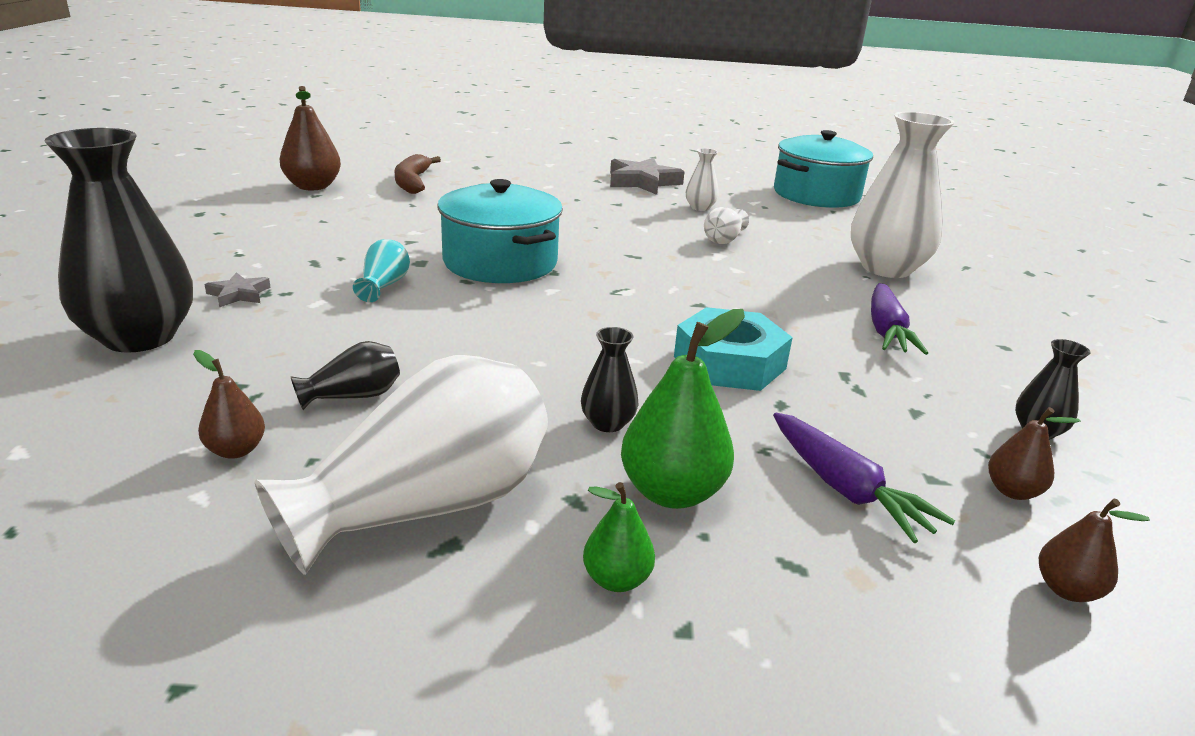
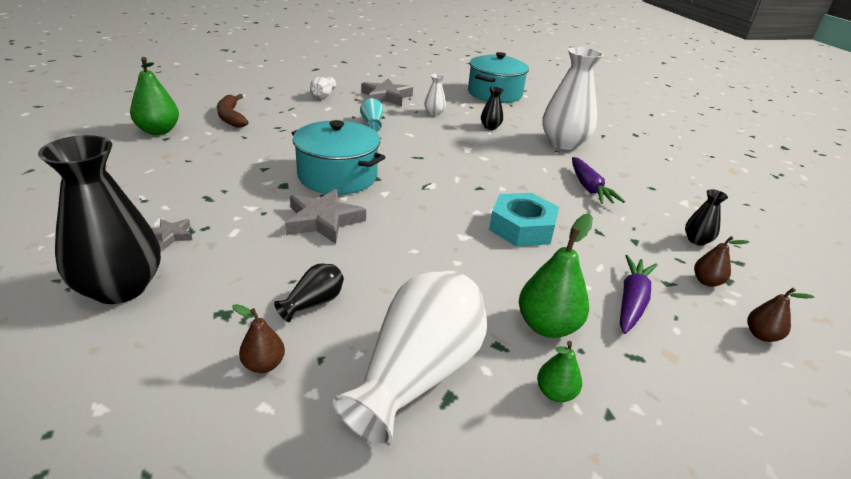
camera: 20 degrees left, 5 degrees up
brown pear [280,86,341,190] -> green pear [130,57,179,135]
turquoise vase [353,239,410,302] -> turquoise vase moved to [360,98,383,132]
black vase [581,327,639,432] -> black vase moved to [481,87,503,130]
white vase [704,207,749,244] -> white vase moved to [310,77,336,99]
purple carrot [773,413,955,543] -> purple carrot turned 105 degrees counterclockwise [620,255,658,334]
none -> grey star [285,189,366,244]

